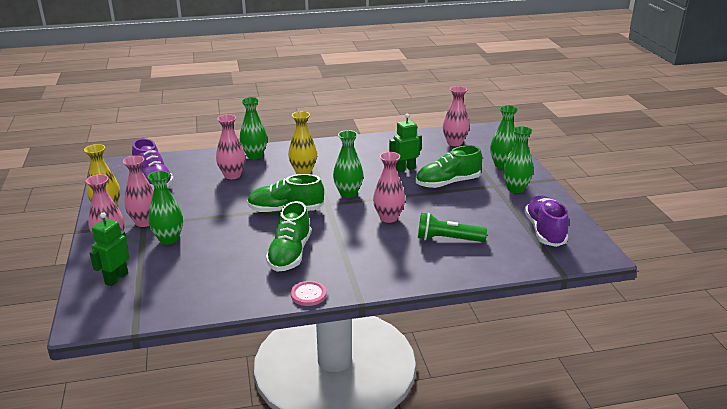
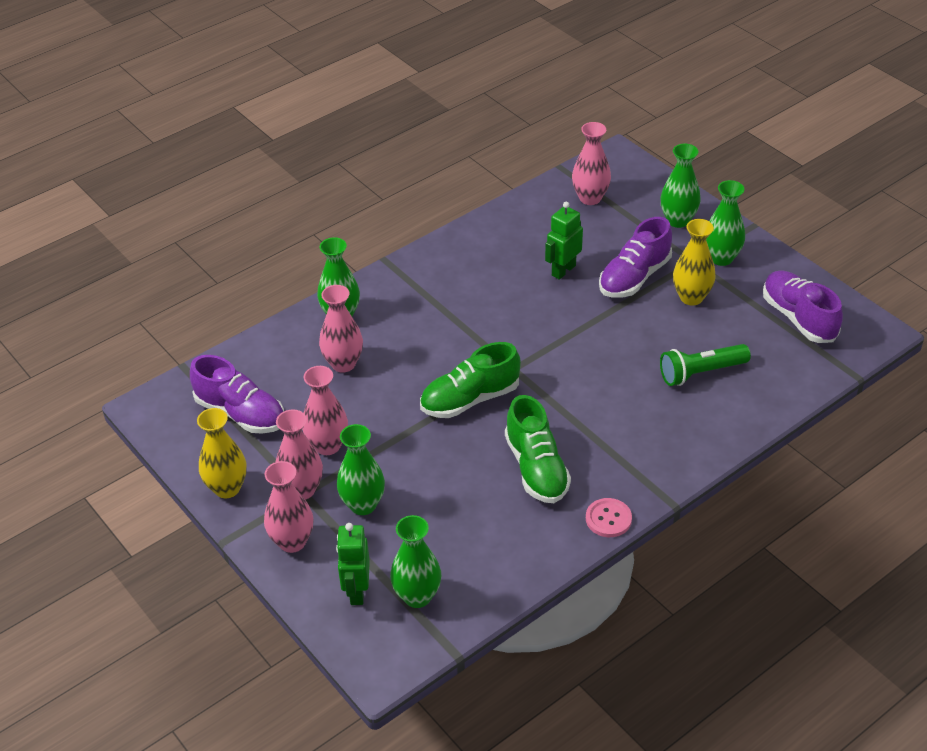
camera: 25 degrees left, 15 degrees up
yellow vase [288,111,317,174] -> yellow vase moved to [673,219,716,305]
green vase [333,130,363,198] -> green vase moved to [390,515,441,608]
pink vase [373,152,405,223] -> pink vase moved to [302,366,348,455]
green shoe [416,145,482,188] -> purple shoe [599,217,672,298]

